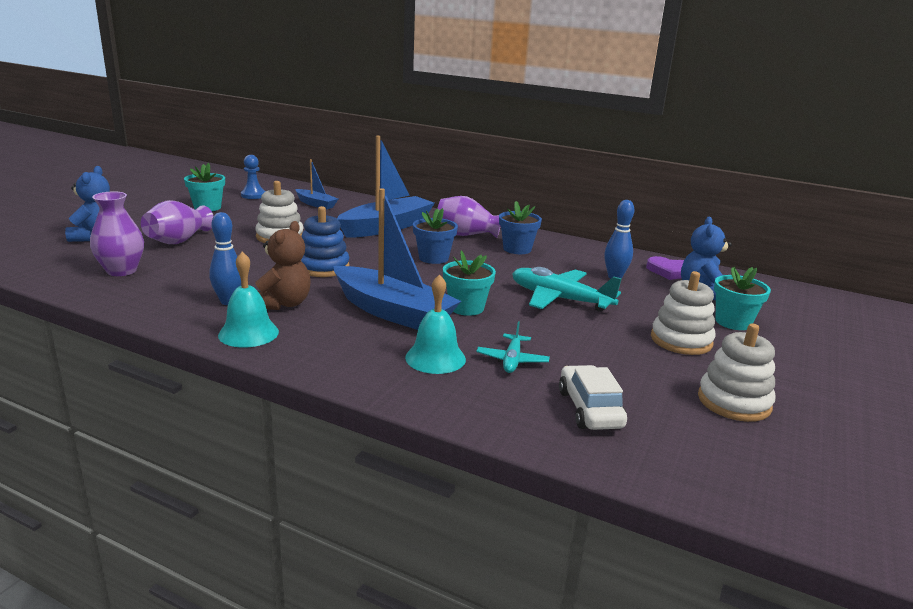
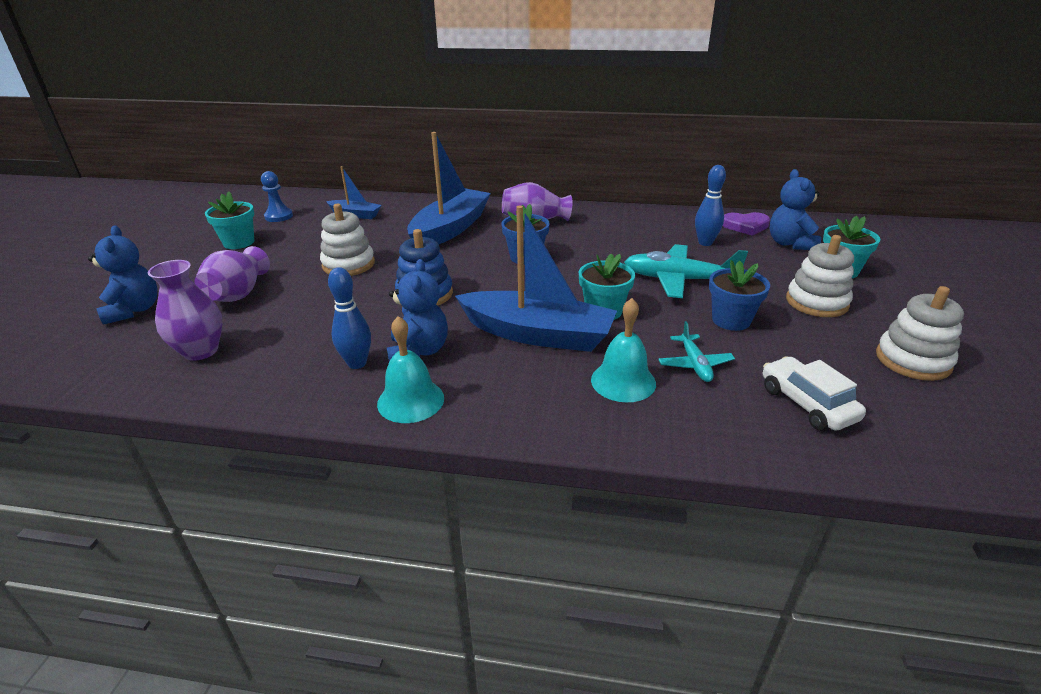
camera: 15 degrees left, 10 degrees up
brown teddy bear [255,221,311,310] -> blue teddy bear [387,259,448,362]
blue flower pot [499,201,542,254] -> blue flower pot moved to [709,260,770,331]

